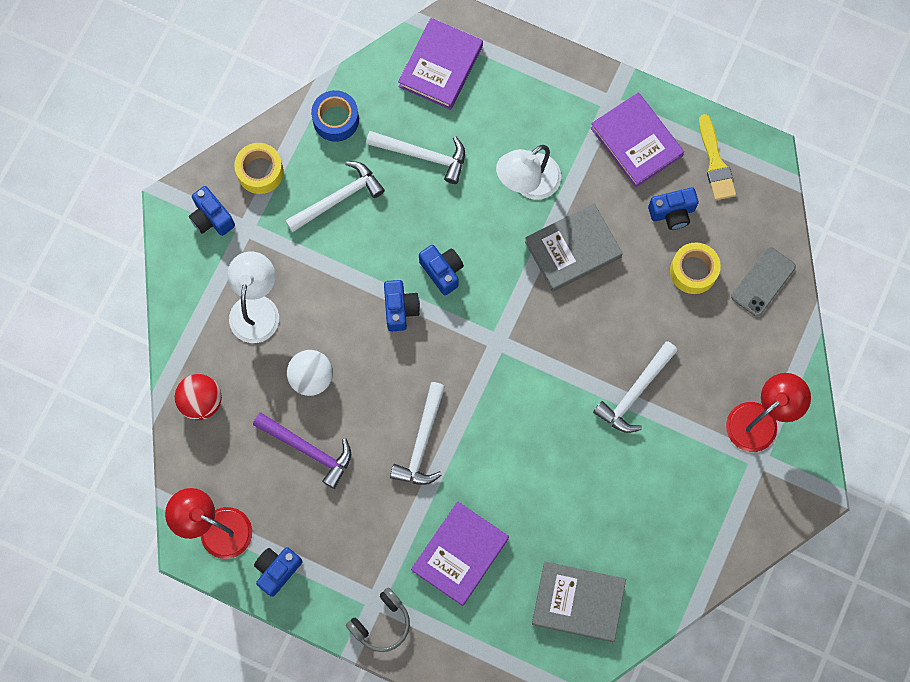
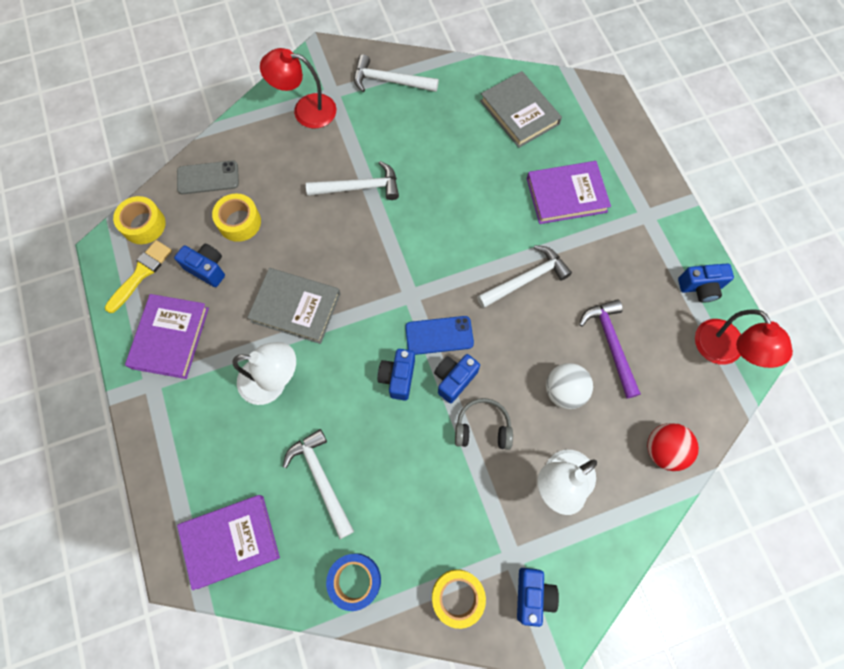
camera: 135 degrees left, 5 degrees down
white hammer [285,161,385,232] -> white hammer moved to [354,54,439,92]
grey headphones [346,588,410,652] -> grey headphones moved to [455,398,513,450]
none -> yellow tape [113,196,166,244]
none -> blue phone [405,316,474,355]

